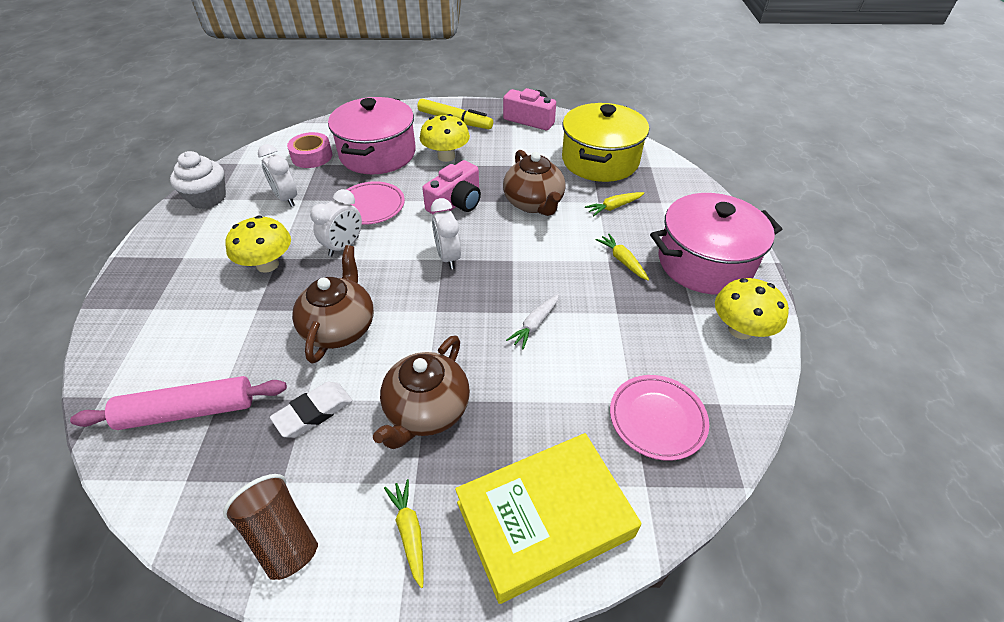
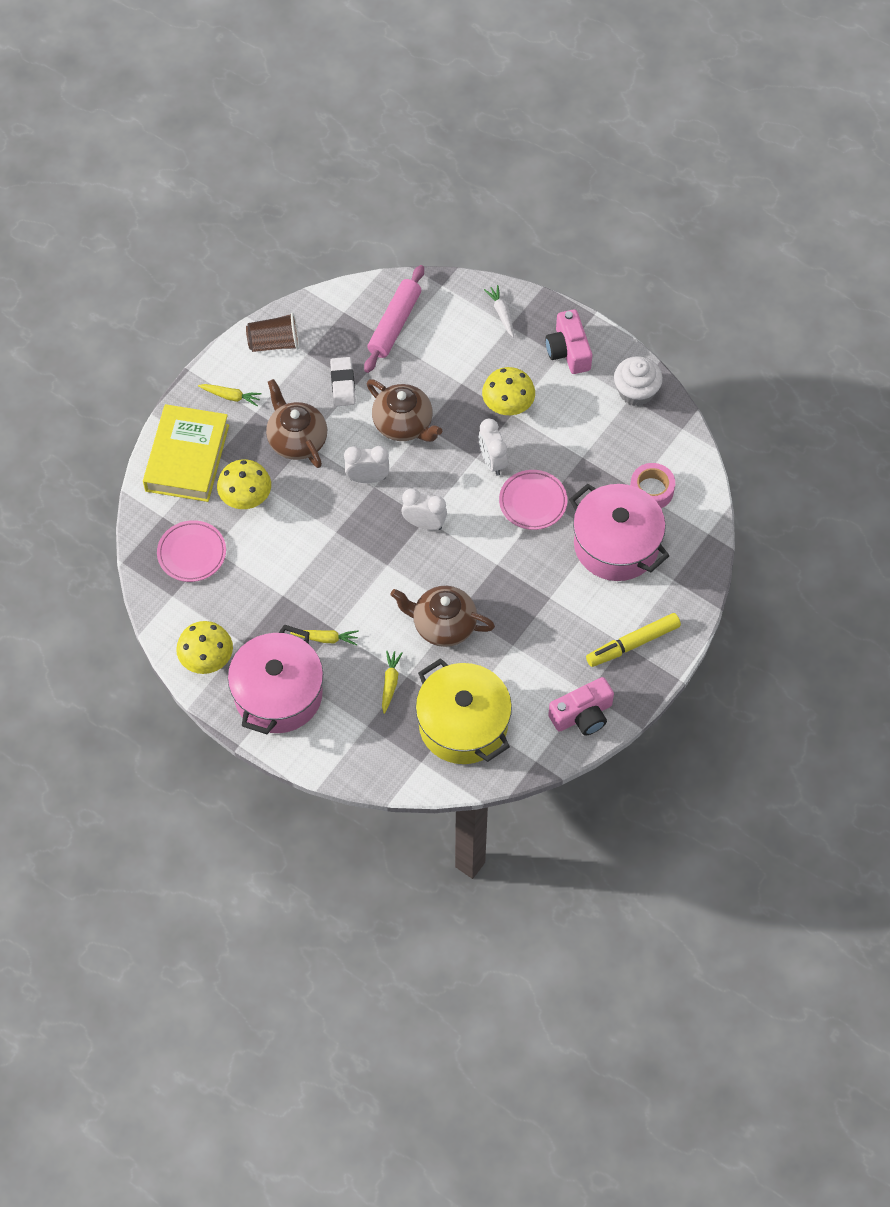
camera: 125 degrees right, 15 degrees up
white clock [258,144,297,207] -> white clock moved to [344,446,389,483]
yellow mushroom [420,114,470,162] -> yellow mushroom moved to [217,459,271,509]
pink camera [422,160,481,214] -> pink camera moved to [545,309,592,374]
white carrot [506,294,559,349] -> white carrot moved to [484,285,514,337]

